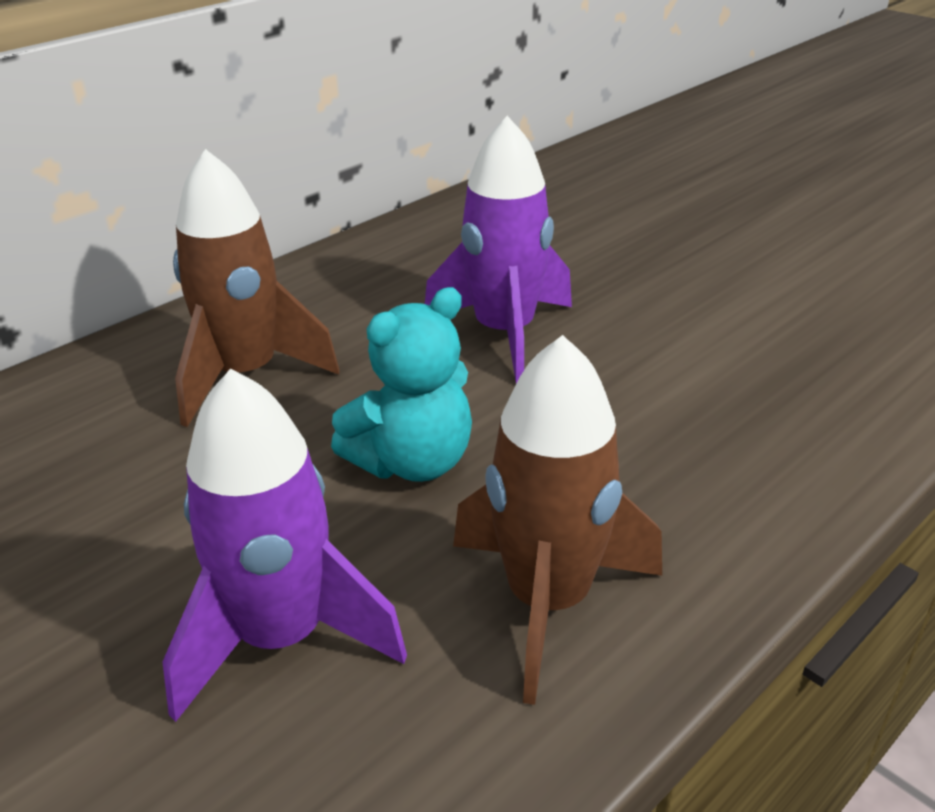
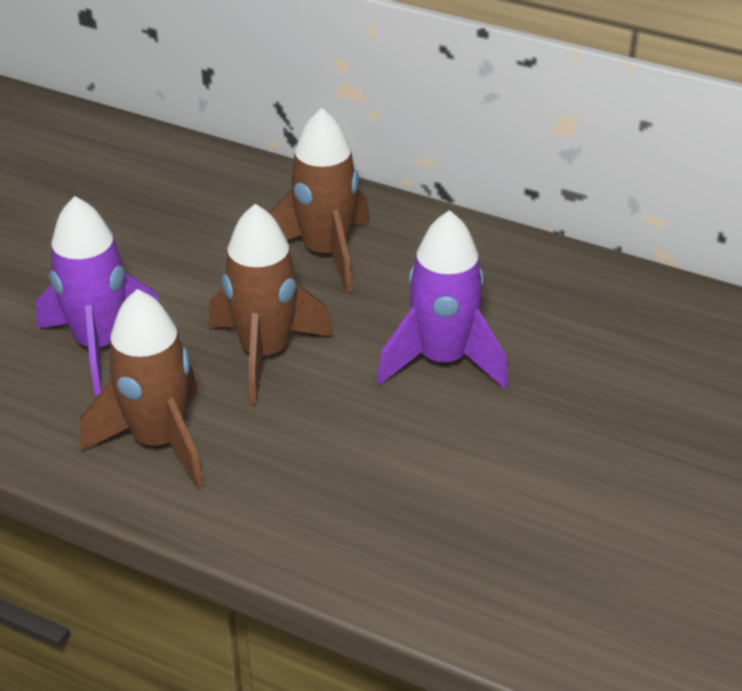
camera: 70 degrees right, 5 degrees up
turquoise teddy bear [331,287,472,482] -> brown rocket [209,204,333,404]

